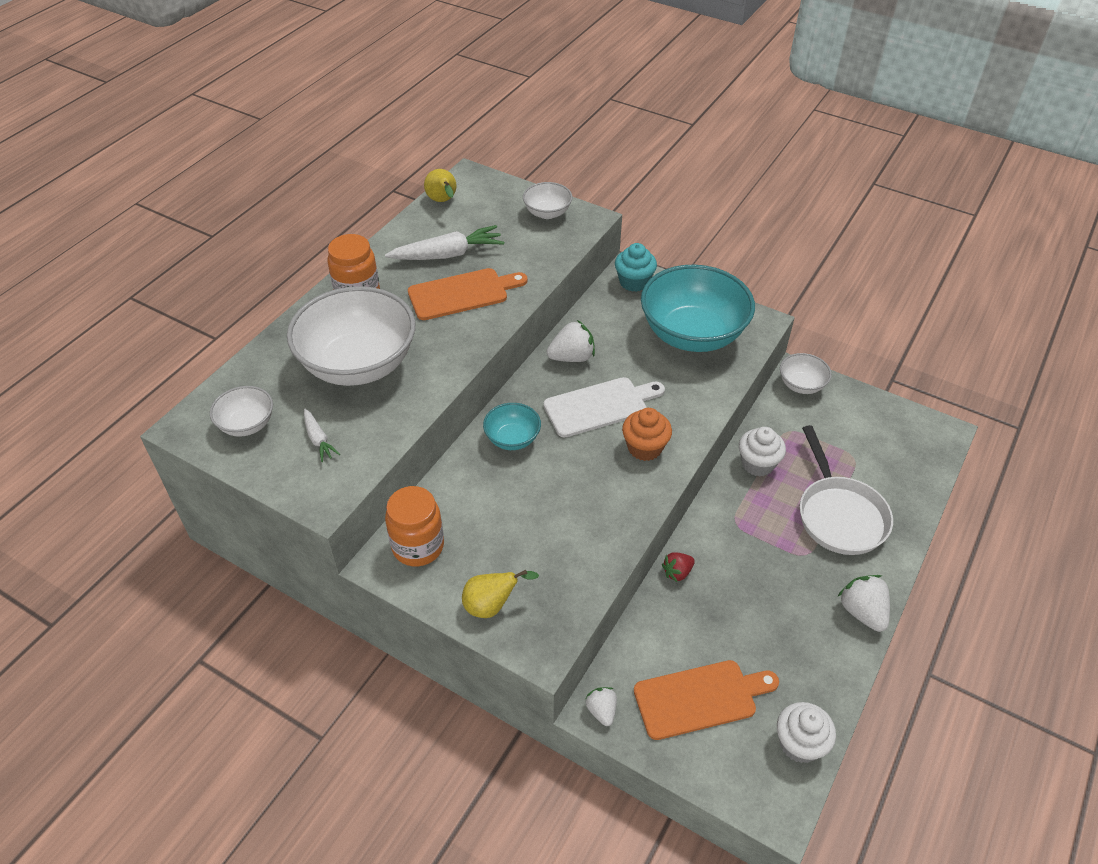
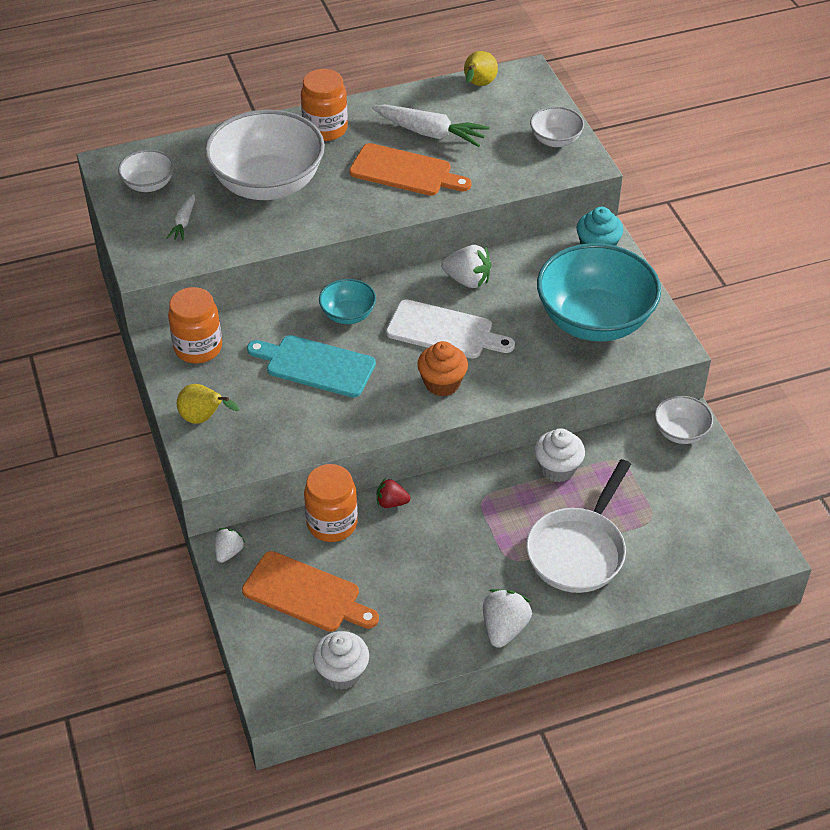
camera: 40 degrees right, 0 degrees up
none -> turquoise cutting board [247,335,376,398]
none -> orange jar [304,464,358,542]

